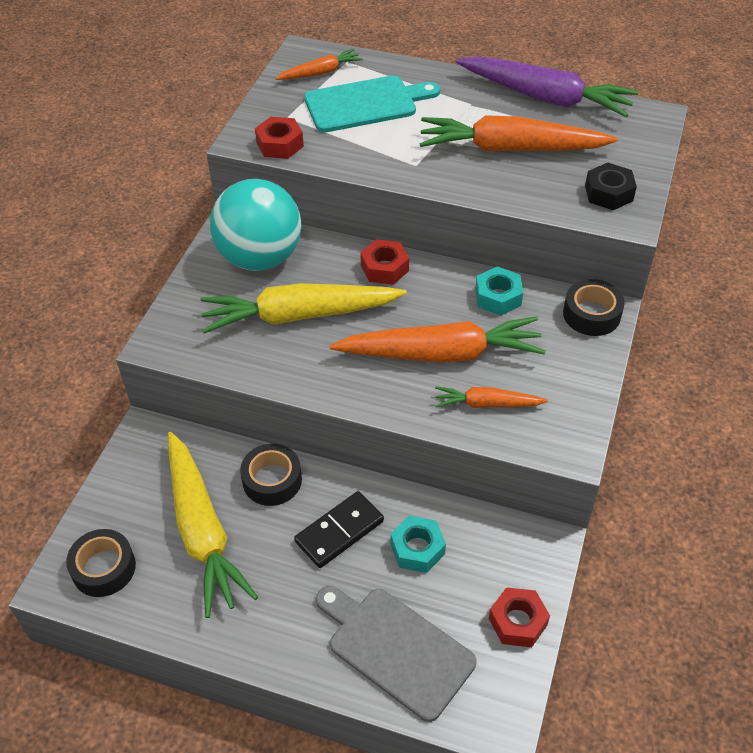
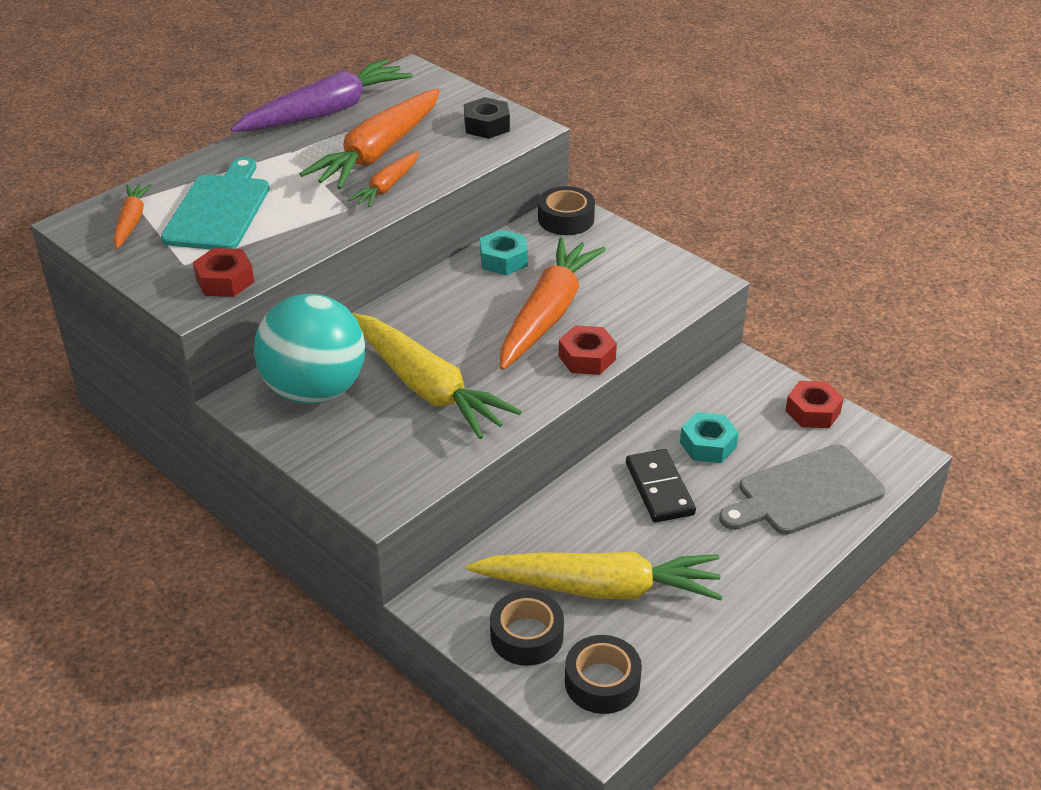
camera: 65 degrees left, 10 degrees down
yellow carrot [200,283,407,333] -> yellow carrot turned 60 degrees counterclockwise [352,313,522,439]
black tape [240,444,302,506] -> black tape moved to [490,590,564,666]
red nut [360,239,409,285] -> red nut moved to [559,325,617,375]
orange carrot [435,387,548,408] -> orange carrot moved to [348,151,419,207]

